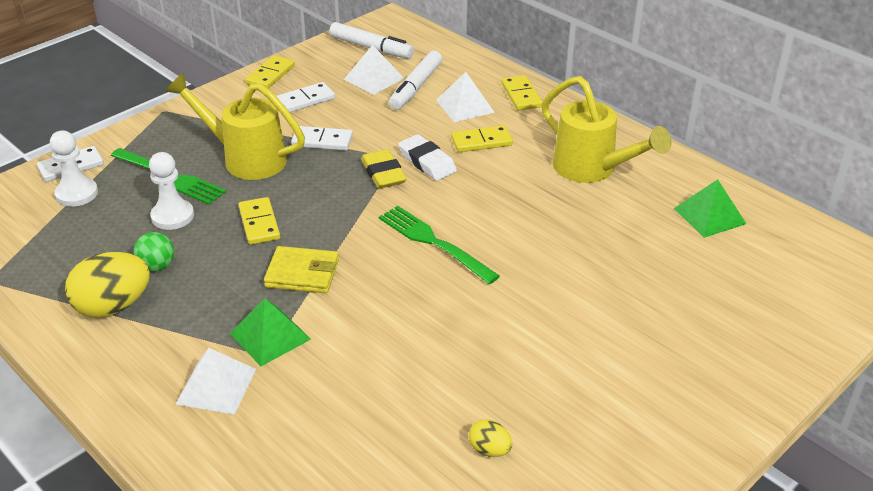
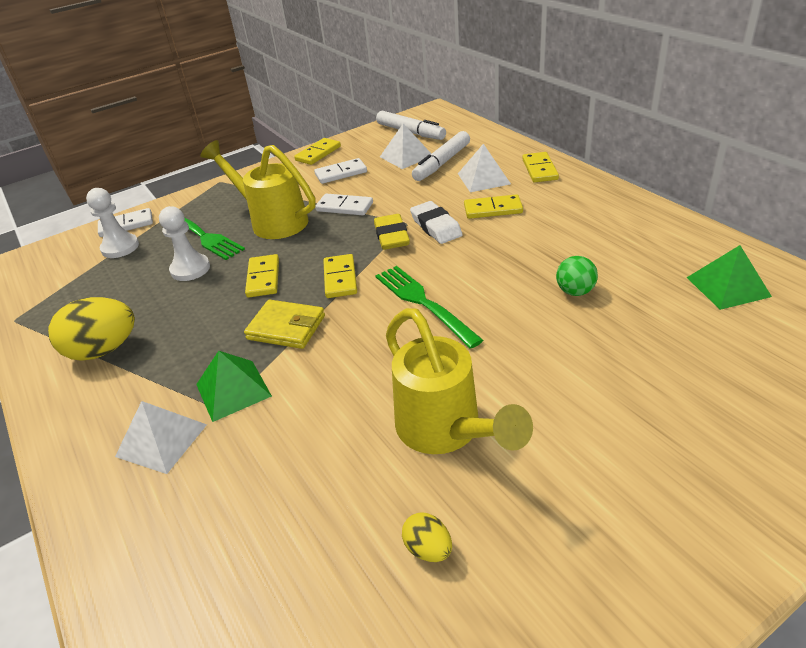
camera: 15 degrees right, 0 degrees up
green ball [133,232,174,272] -> green ball moved to [556,256,598,296]
yellow watering can [542,76,671,183] -> yellow watering can moved to [386,308,533,454]
none -> yellow domino [323,254,357,298]

